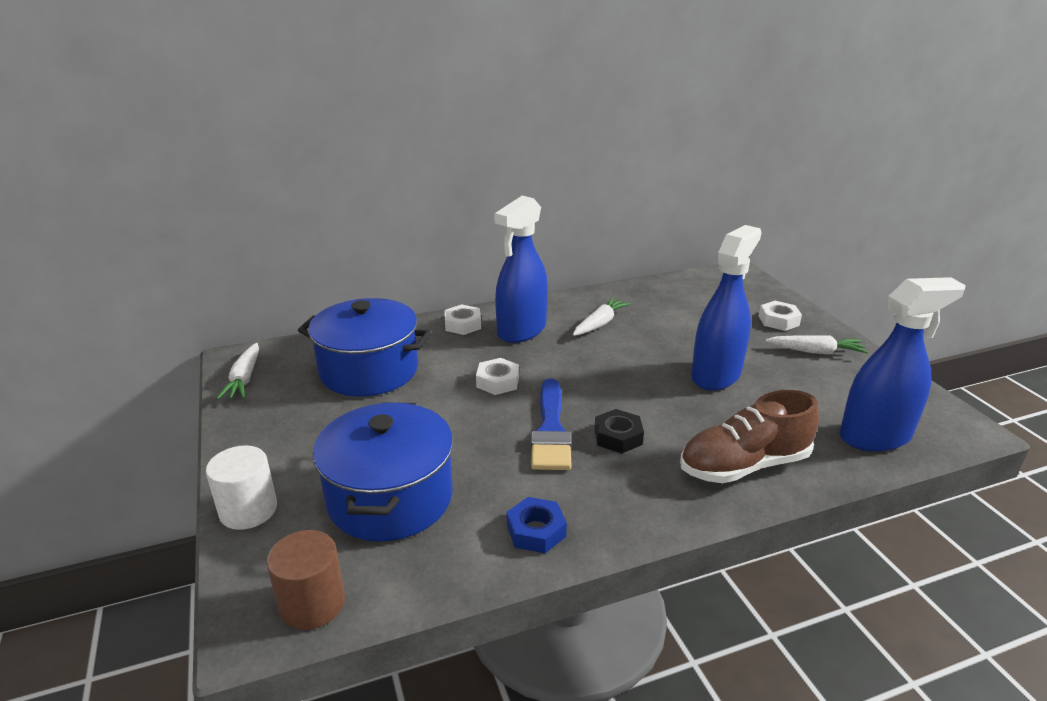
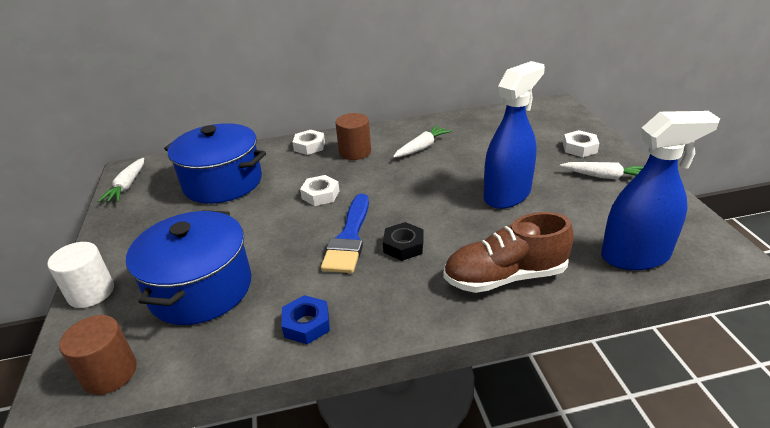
camera: 10 degrees right, 5 degrees up
blue spray bottle [494,196,548,343] -> brown cylinder [335,113,371,160]

